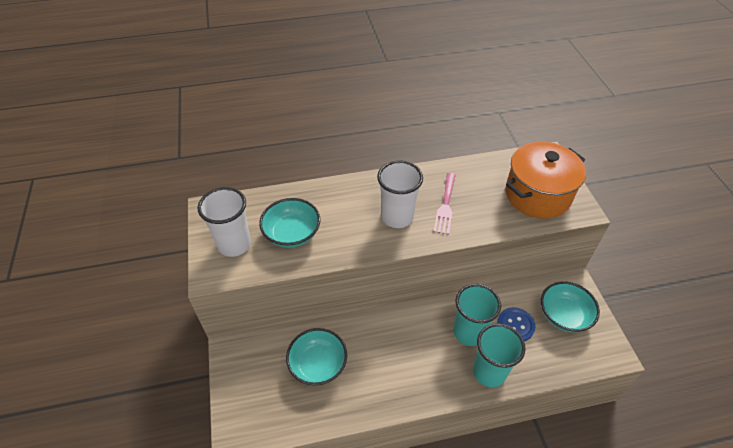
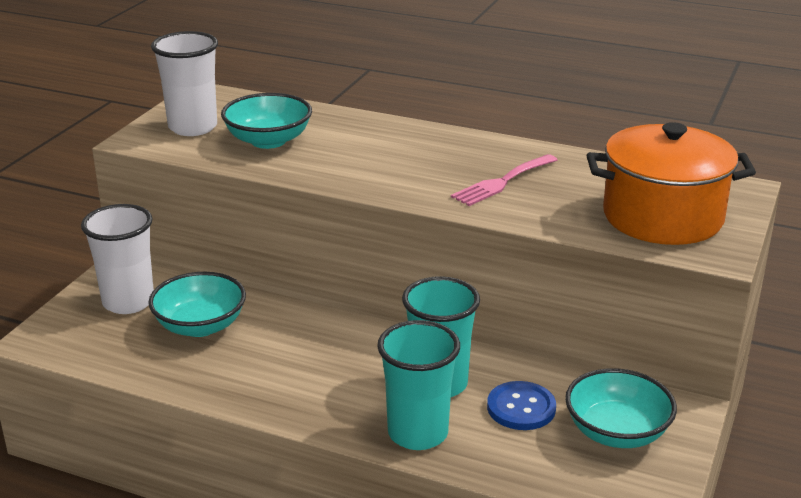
camera: 35 degrees right, 20 degrees down
white cup [377,161,423,228] -> white cup moved to [81,204,154,314]

